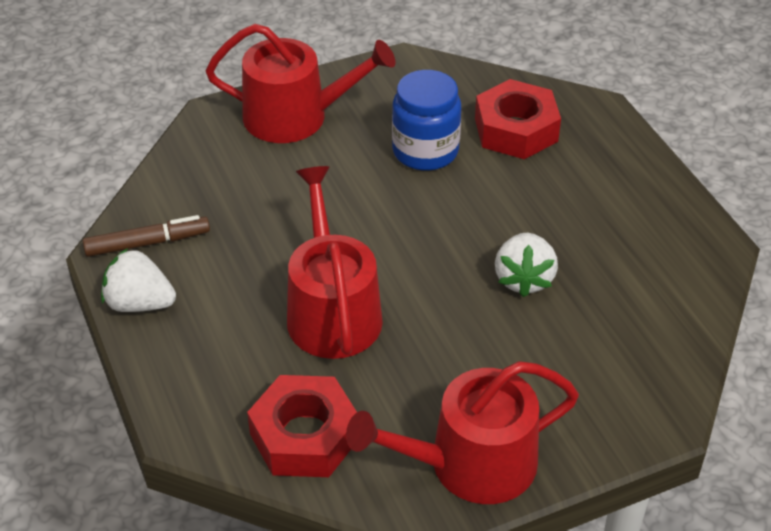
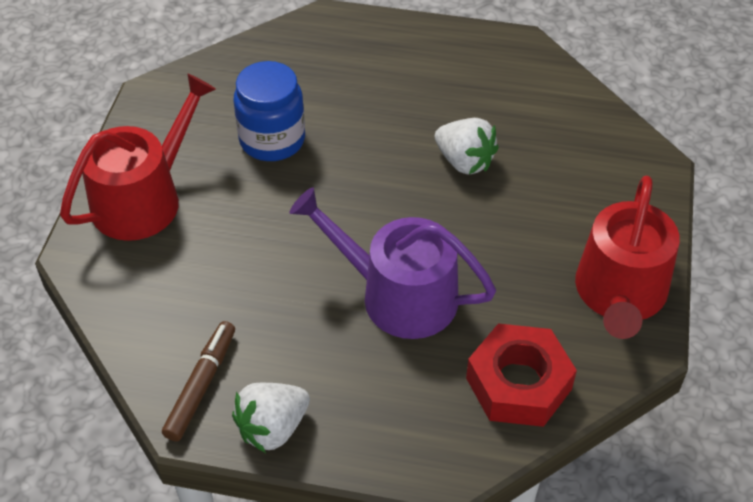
camera: 55 degrees left, 5 degrees up
red watering can [287,166,383,359] -> purple watering can [289,187,496,339]
red nut [475,79,561,159] -> none

